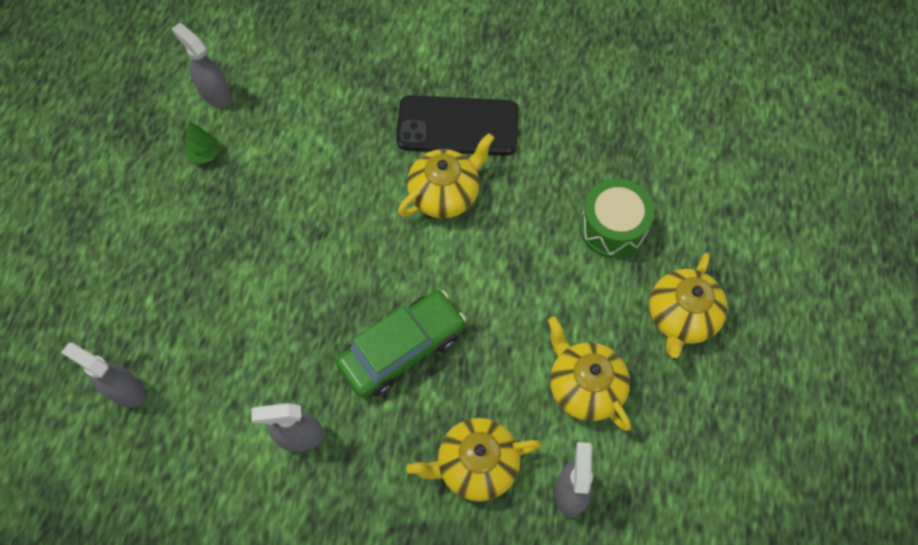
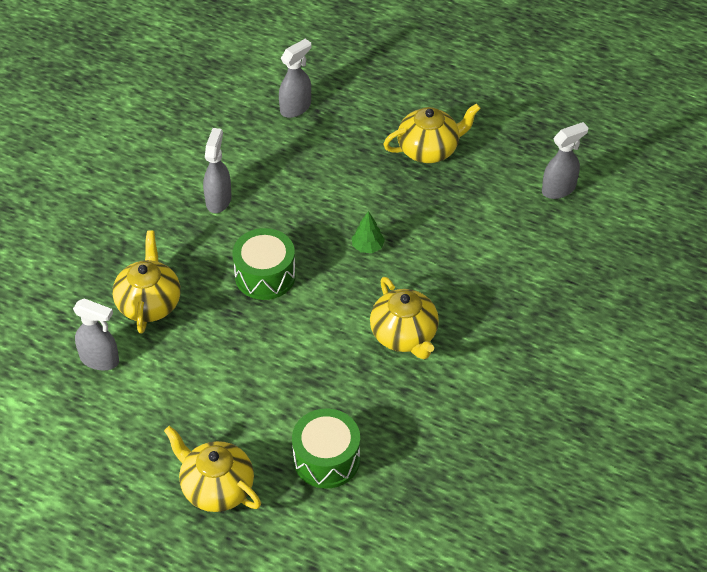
camera: 105 degrees right, 15 degrees down
green tree [184,122,220,164] -> green tree moved to [352,211,385,253]
green car [336,290,466,398] -> green drum [233,228,296,300]
black phone [396,95,519,155] -> none
yellow teapot [548,317,631,431] -> yellow teapot moved to [383,103,481,163]

